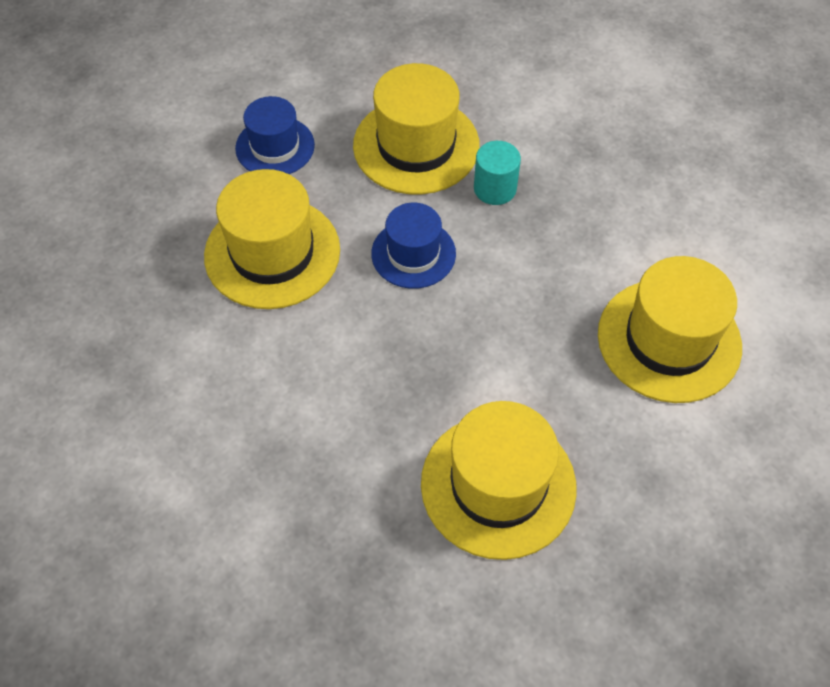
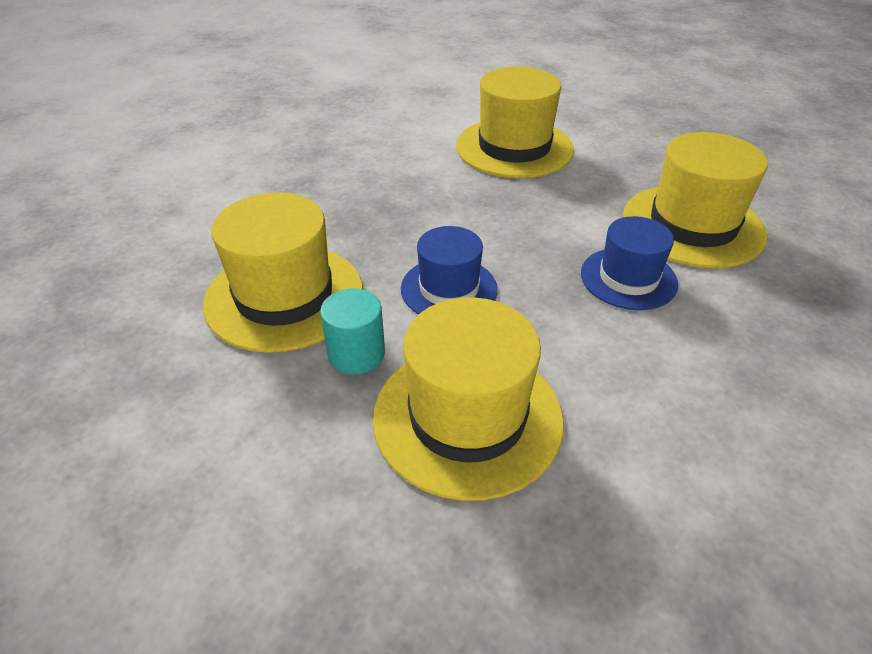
camera: 95 degrees left, 15 degrees down
blue hat [235,96,315,174] -> blue hat moved to [581,216,678,310]
turquoise cylinder [474,141,521,205] -> turquoise cylinder moved to [320,288,385,375]

